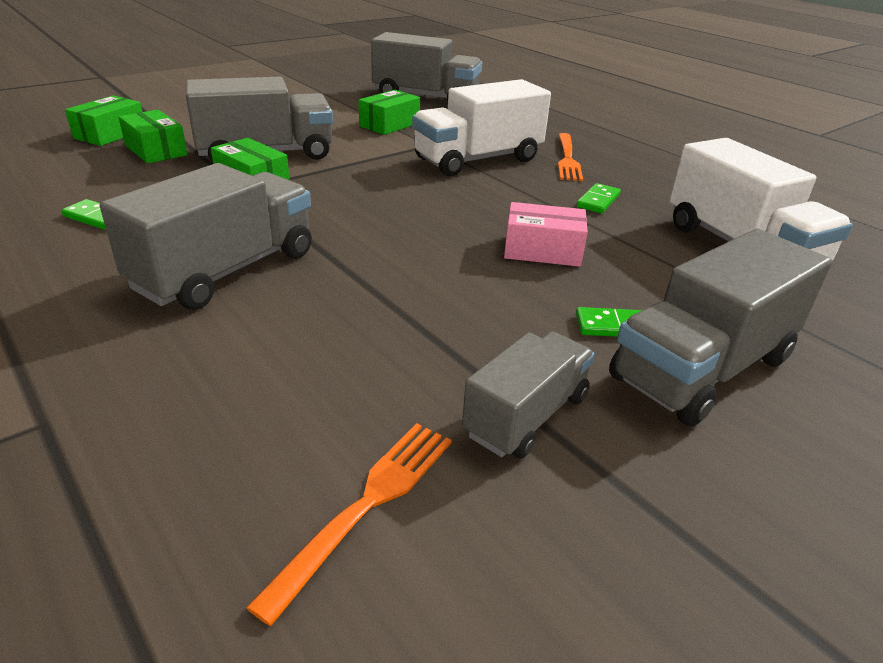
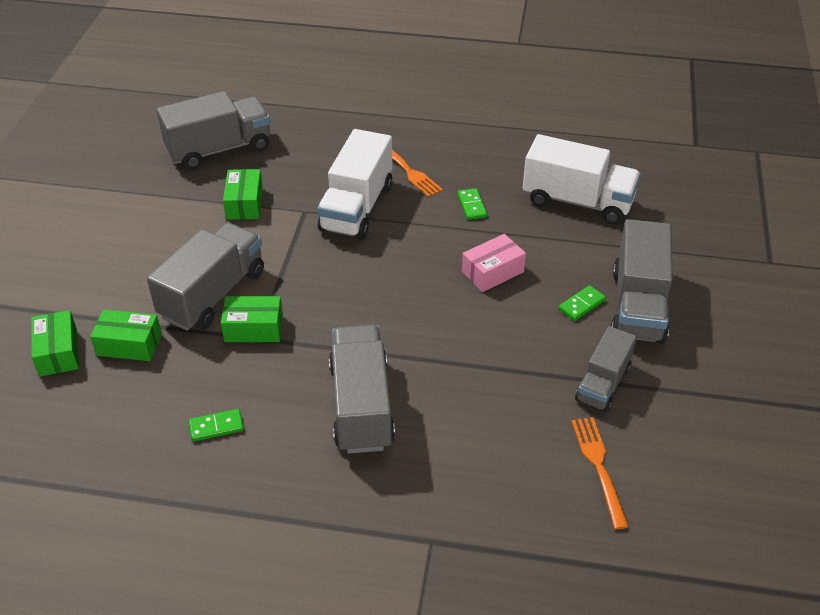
camera: 40 degrees left, 10 degrees up
grey truck [462,331,595,459] -> grey truck turned 150 degrees counterclockwise [575,326,637,412]

